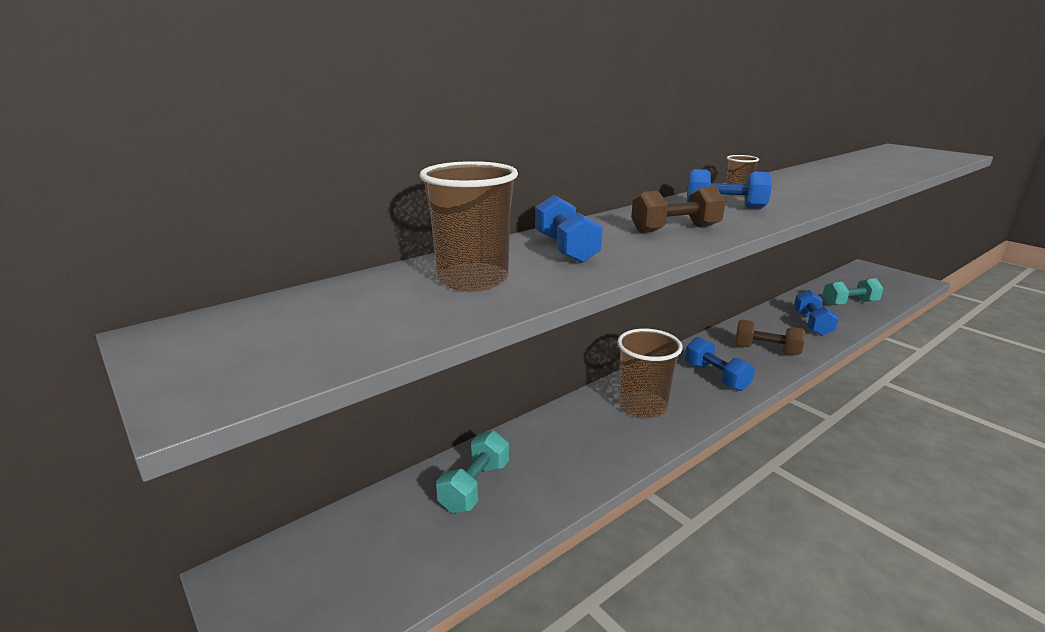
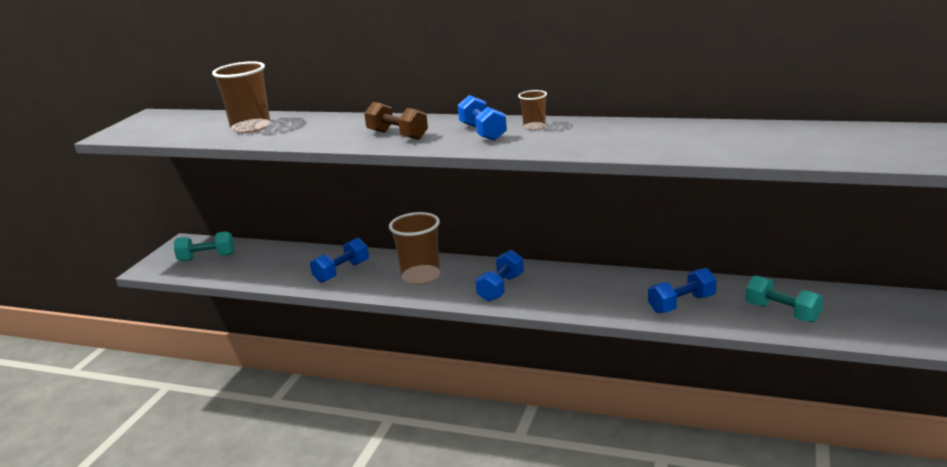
camera: 60 degrees right, 0 degrees up
turquoise dumbbell [436,431,509,513] -> turquoise dumbbell moved to [174,232,234,261]
blue dumbbell [535,195,603,263] -> blue dumbbell moved to [310,238,369,283]
brown dumbbell [735,320,805,355] -> none

